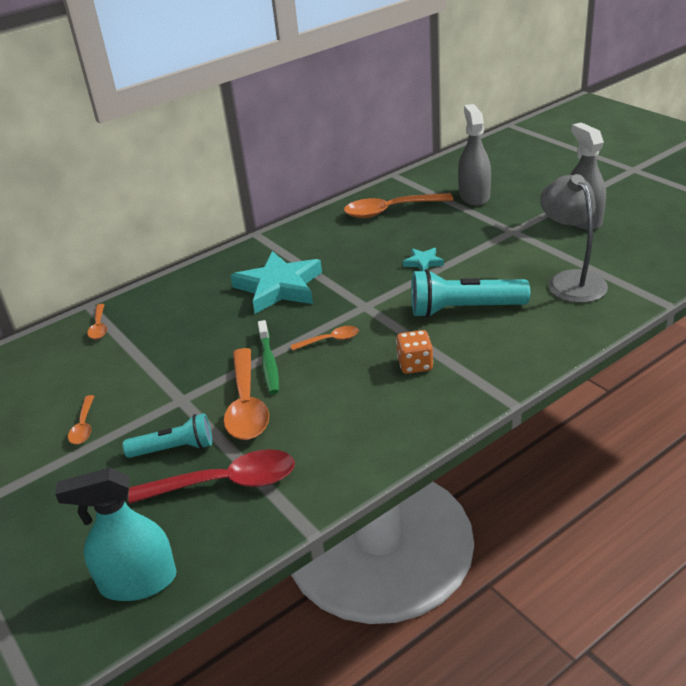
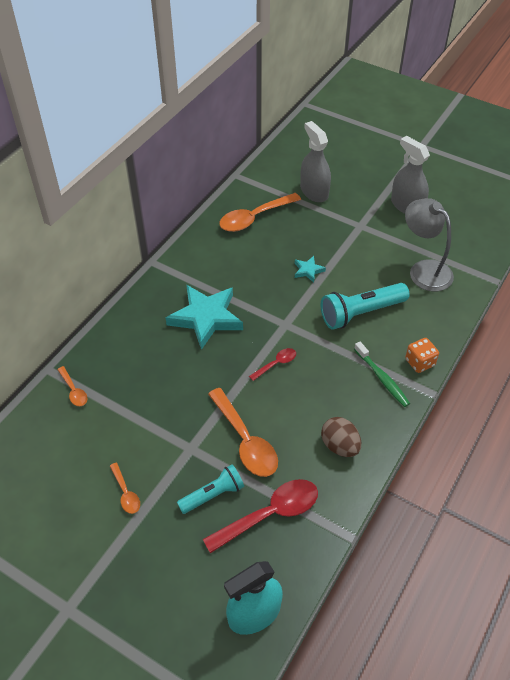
camera: 25 degrees left, 15 degrees up
green toothbrush [258,320,279,394] -> green toothbrush moved to [354,342,410,407]
orange spoon [291,326,359,351] -> red spoon [249,348,296,381]
orange dice [396,330,433,374] -> orange dice moved to [405,338,439,373]
none -> brown egg [321,417,361,457]

